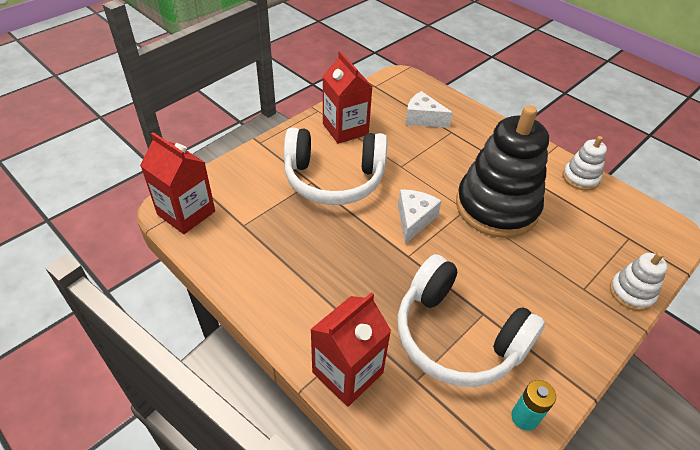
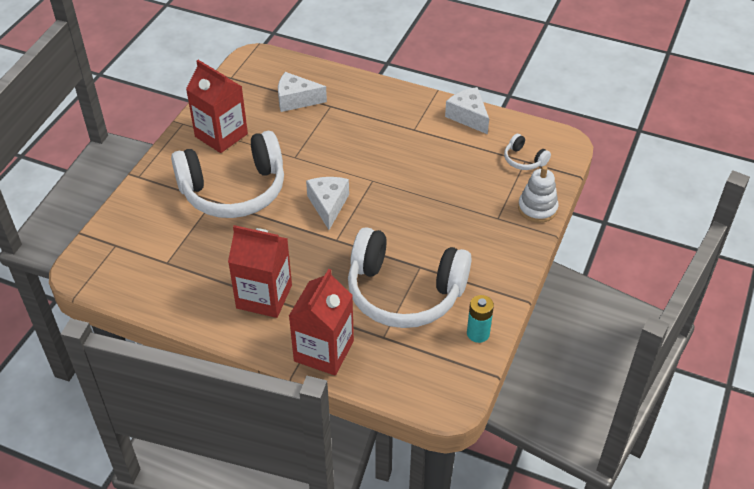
camera: 20 degrees left, 0 degrees up
red carton [140,132,215,234] -> red carton moved to [228,225,292,318]
black stacking toy [456,105,549,238] -> none
white stacking toy [563,136,607,191] -> white cheese [445,87,489,134]
none -> white headphones [504,134,551,170]

